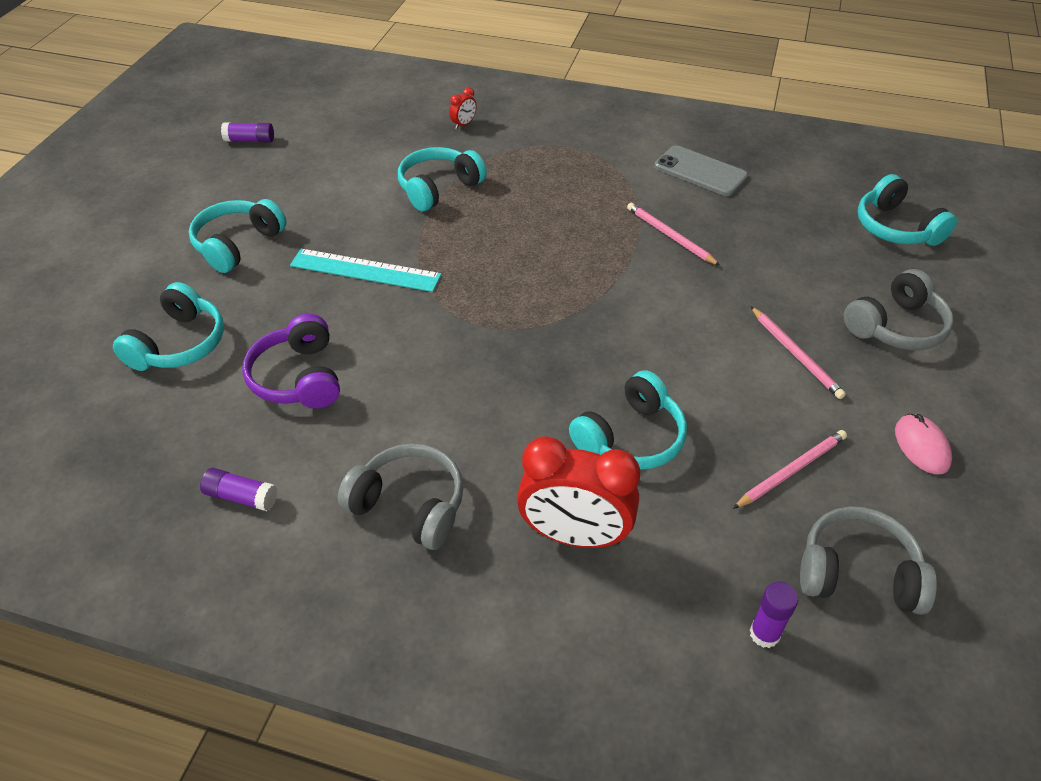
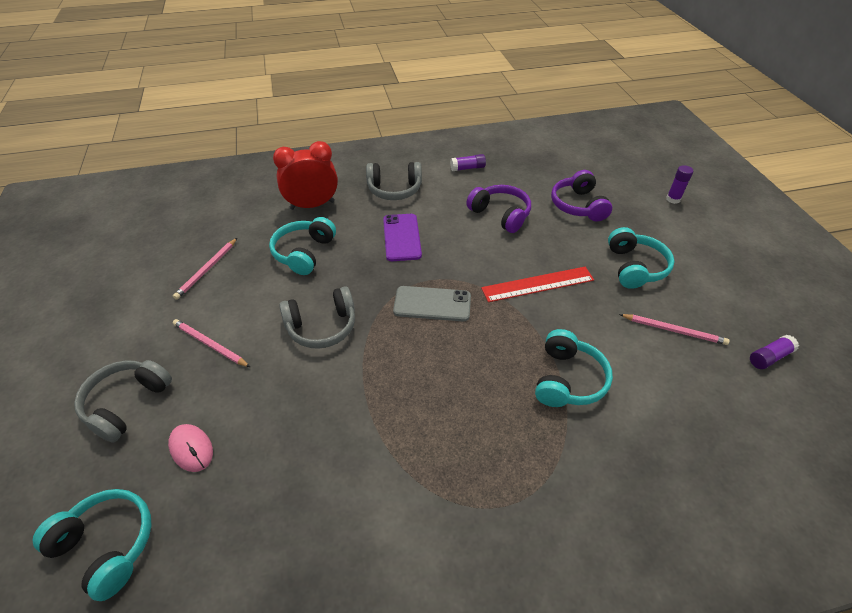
camera: 150 degrees right, 0 degrees up
turquoise headphones [113,282,224,371] -> purple headphones [551,170,612,221]
turquoise ruler [290,249,442,292] -> red ruler [481,267,594,302]
red clock [449,87,477,129] -> none
pink pencil [627,203,720,266] -> pink pencil moved to [619,314,730,345]
grey phone [654,145,748,196] -> grey phone moved to [393,286,471,321]
purple glue stick [750,581,798,648] -> purple glue stick moved to [666,165,693,204]
grey headphones [800,506,937,615] -> grey headphones moved to [279,287,355,349]
pink mouse [895,414,952,474] -> pink mouse moved to [168,424,213,472]
none -> purple phone [383,214,422,261]

